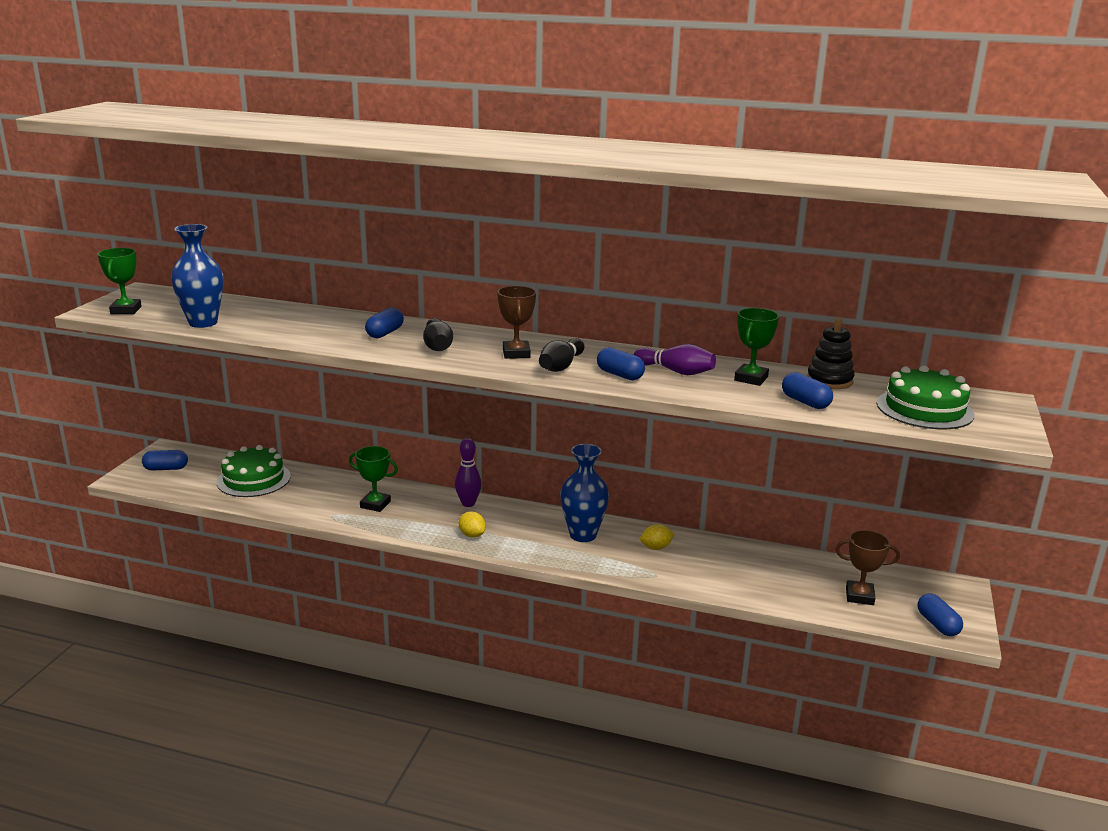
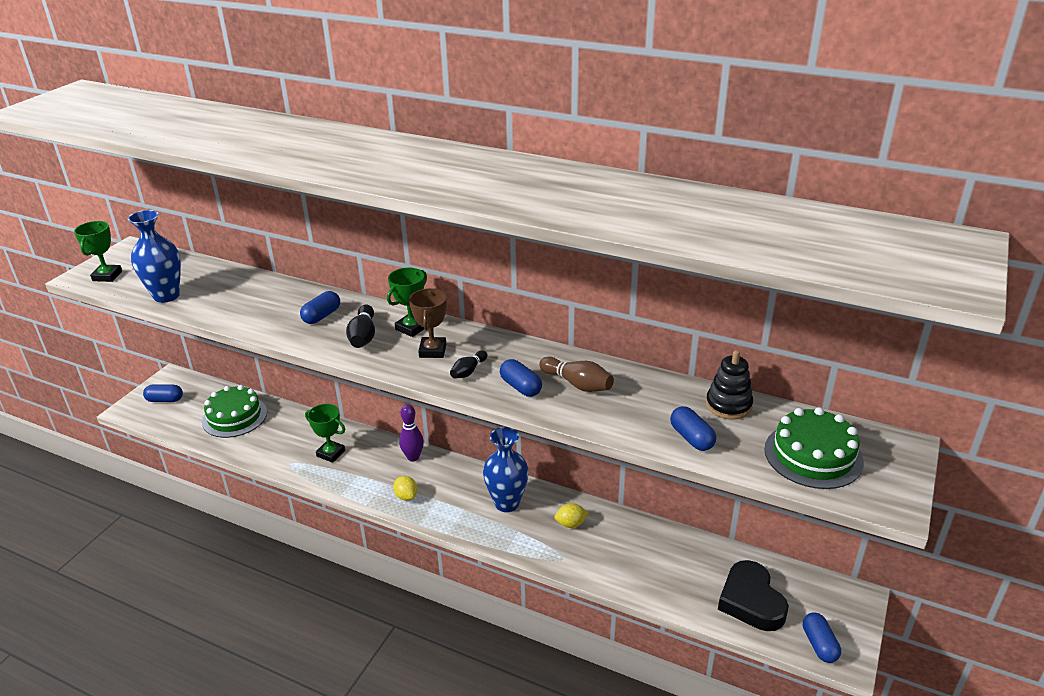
camera: 10 degrees right, 10 degrees up
black bowling pin [539,338,584,372] -> black bowling pin [450,350,487,379], size x0.66
purple bowling pin [634,344,716,375] -> brown bowling pin [539,356,614,392]
green trophy [734,308,779,386] -> green trophy moved to [387,268,427,337]
brown trophy [835,530,900,605] -> black heart [718,560,789,631]

